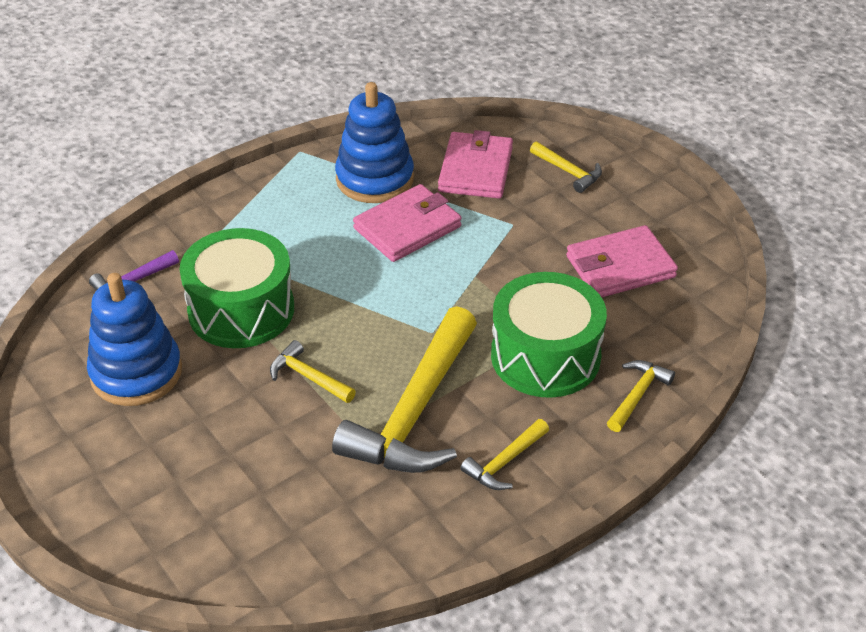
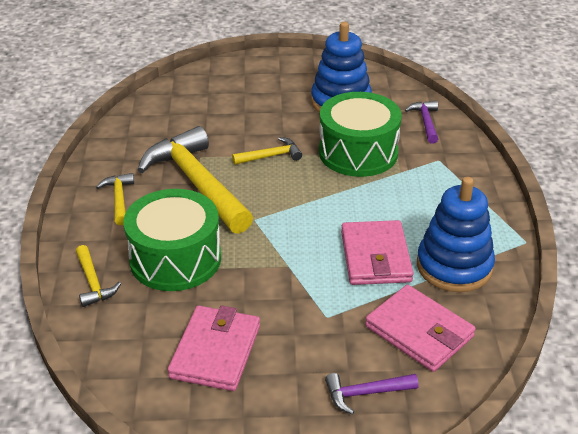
camera: 125 degrees right, 5 degrees down
yellow hammer [530,142,602,193] -> purple hammer [325,373,419,415]

